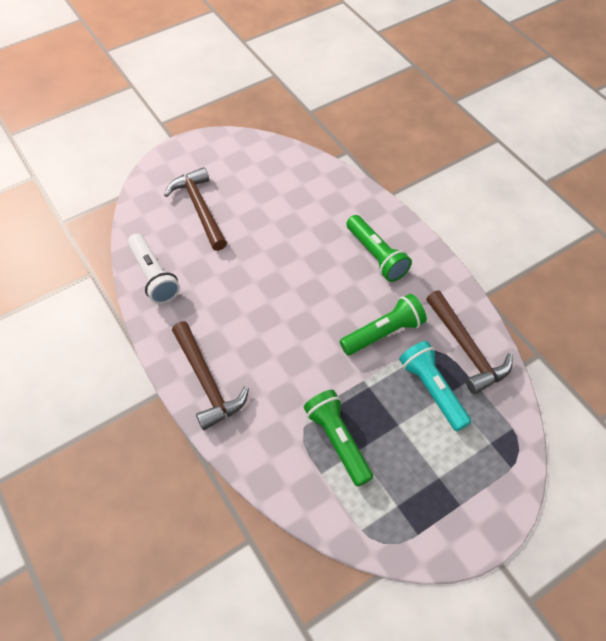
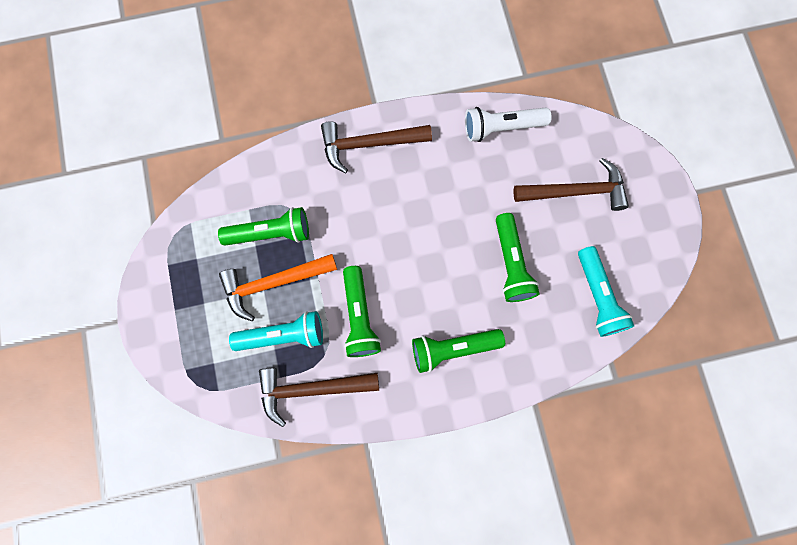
camera: 110 degrees right, 20 degrees up
none -> orange hammer [219,254,337,321]
none -> green flashlight [496,213,540,302]
none -> turquoise flashlight [578,246,634,337]

